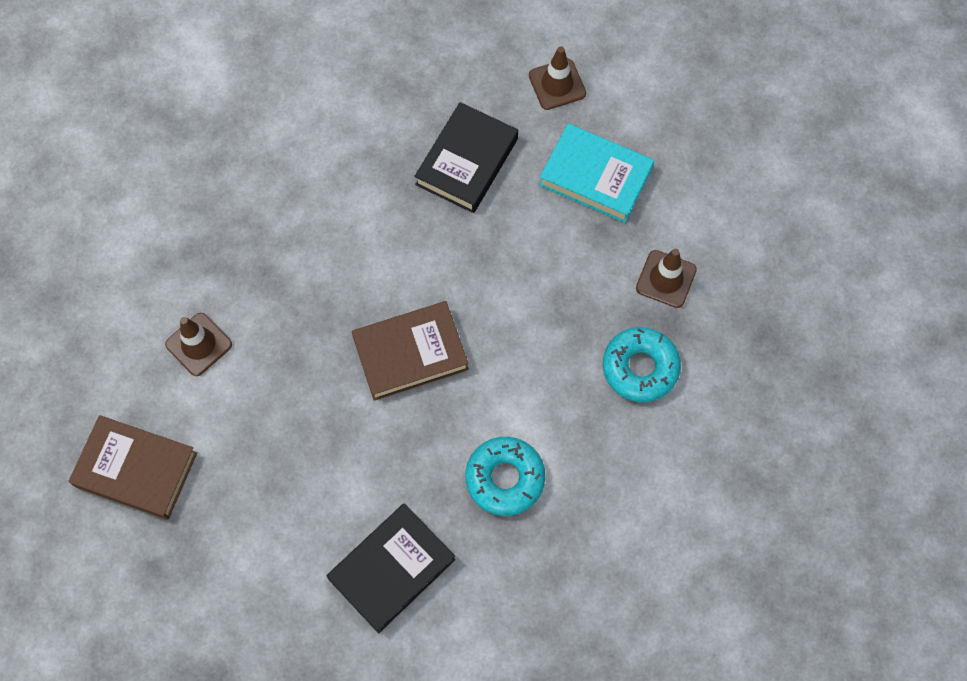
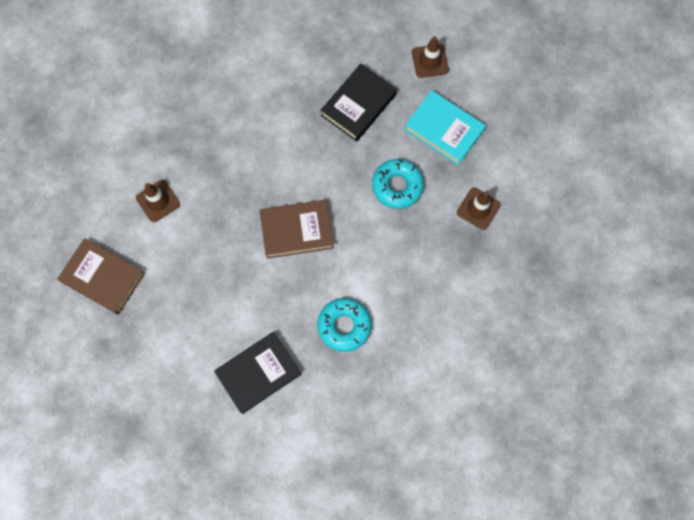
camera: 10 degrees right, 5 degrees up
turquoise donut [603,327,681,402] -> turquoise donut moved to [372,159,424,209]

